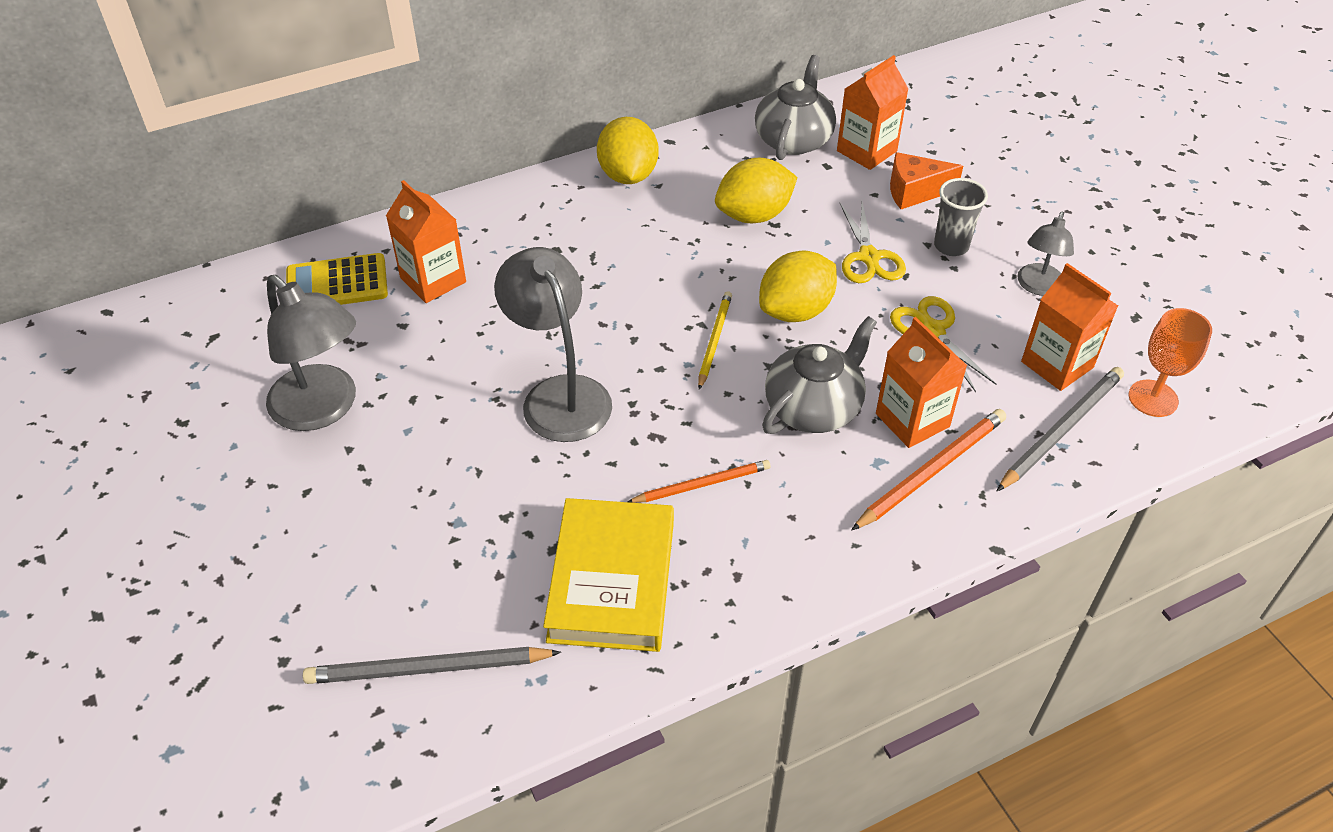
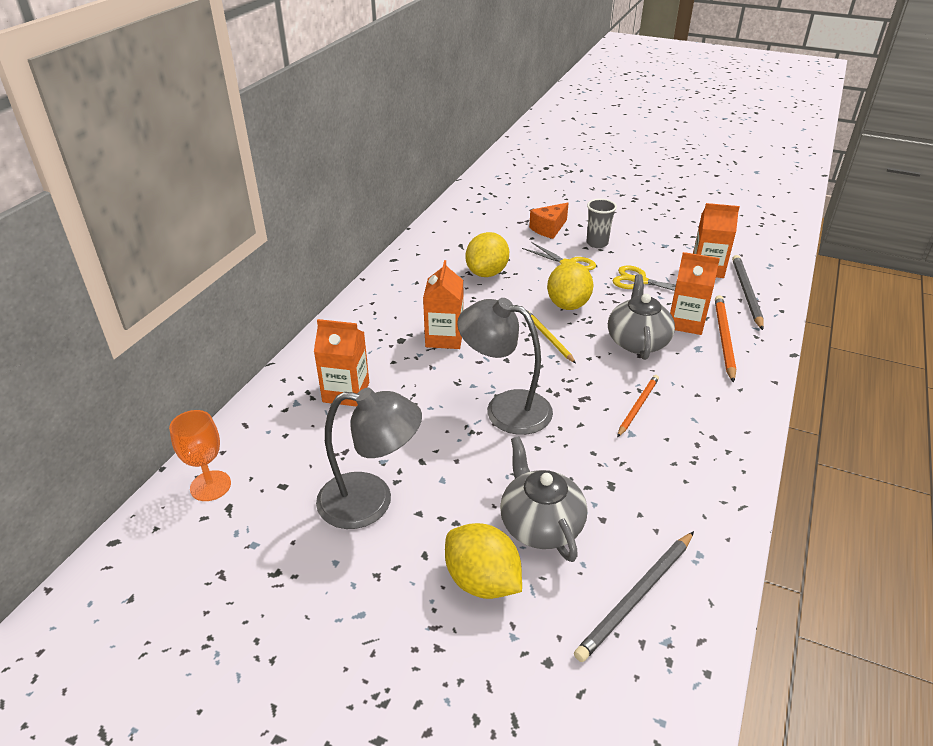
camera: 40 degrees left, 10 degrees down
yellow calculator [286,253,388,305] -> none
yellow book [543,498,674,652] -> none
yellow lemon [597,117,658,184] -> yellow lemon moved to [445,523,522,599]
grey teapot [755,55,836,160] -> grey teapot moved to [500,436,587,562]
orange carton [837,55,908,170] -> orange carton moved to [423,260,463,349]
grey lamp [1017,212,1074,296] -> none
orange goblet [1129,308,1212,417] -> orange goblet moved to [169,410,231,501]

